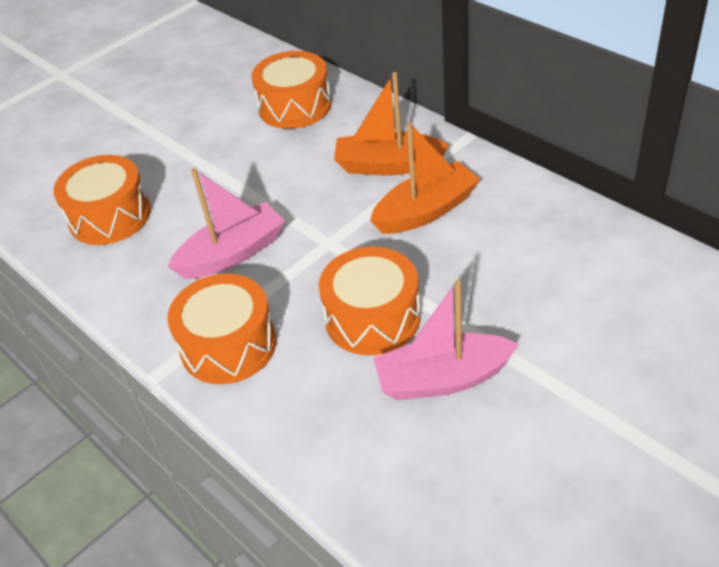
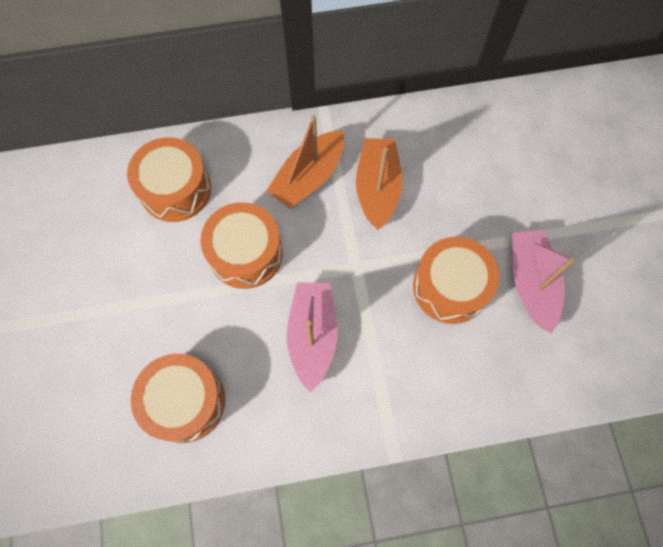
camera: 60 degrees left, 25 degrees up
orange drum [167,274,276,384] -> orange drum moved to [201,202,283,289]
pink boat [373,280,519,400] -> pink boat turned 150 degrees clockwise [512,230,575,333]

